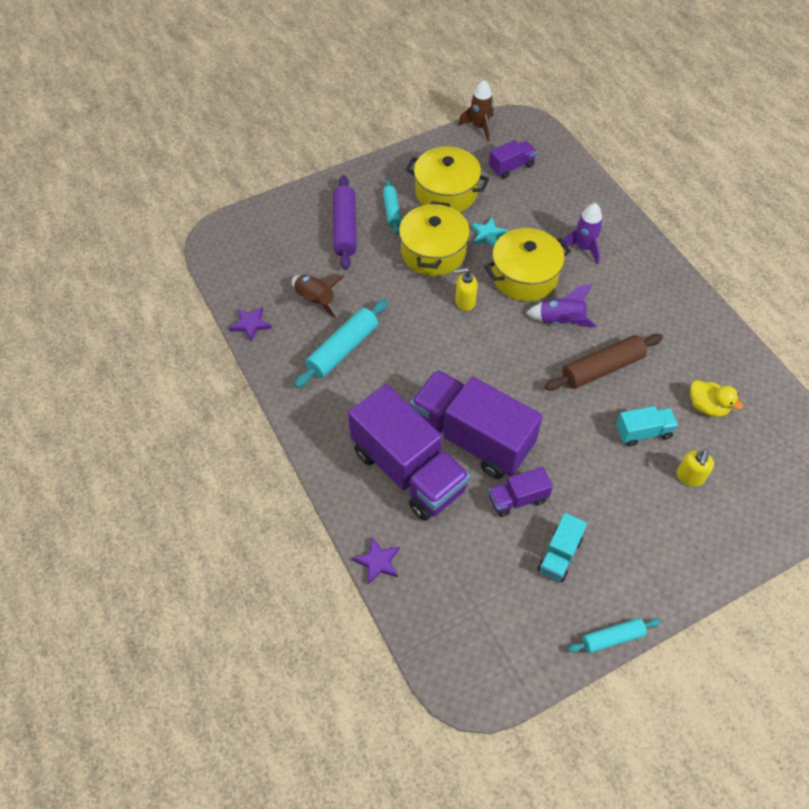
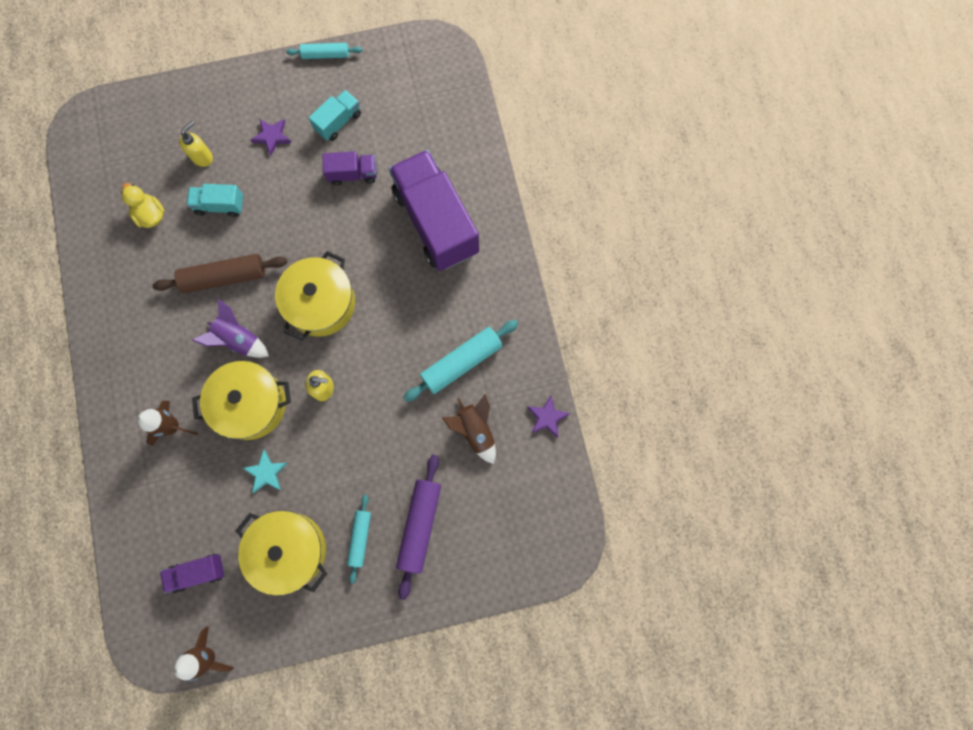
camera: 165 degrees left, 20 degrees up
purple star [352,537,400,585] -> purple star moved to [251,119,292,155]
yellow pot [399,201,470,276] -> yellow pot moved to [275,251,355,341]
purple truck [410,370,543,479] -> none
purple rocket [561,203,603,264] -> brown rocket [137,401,198,446]

